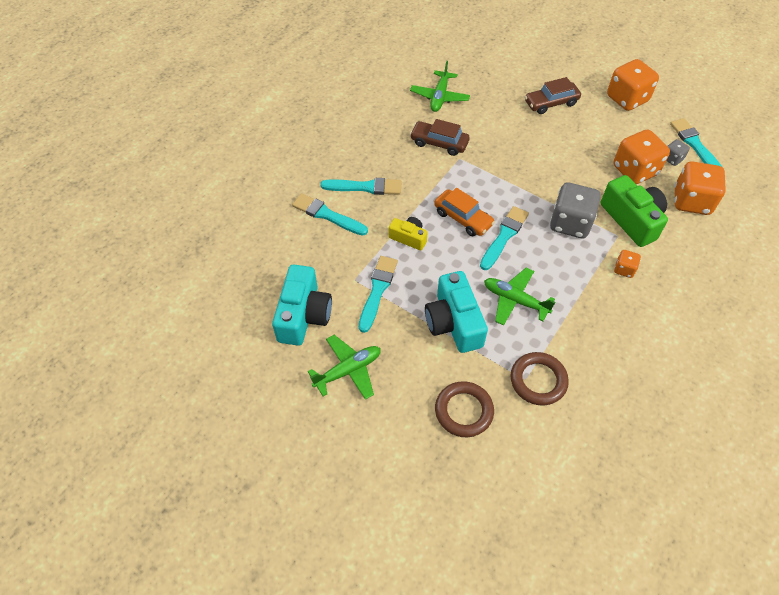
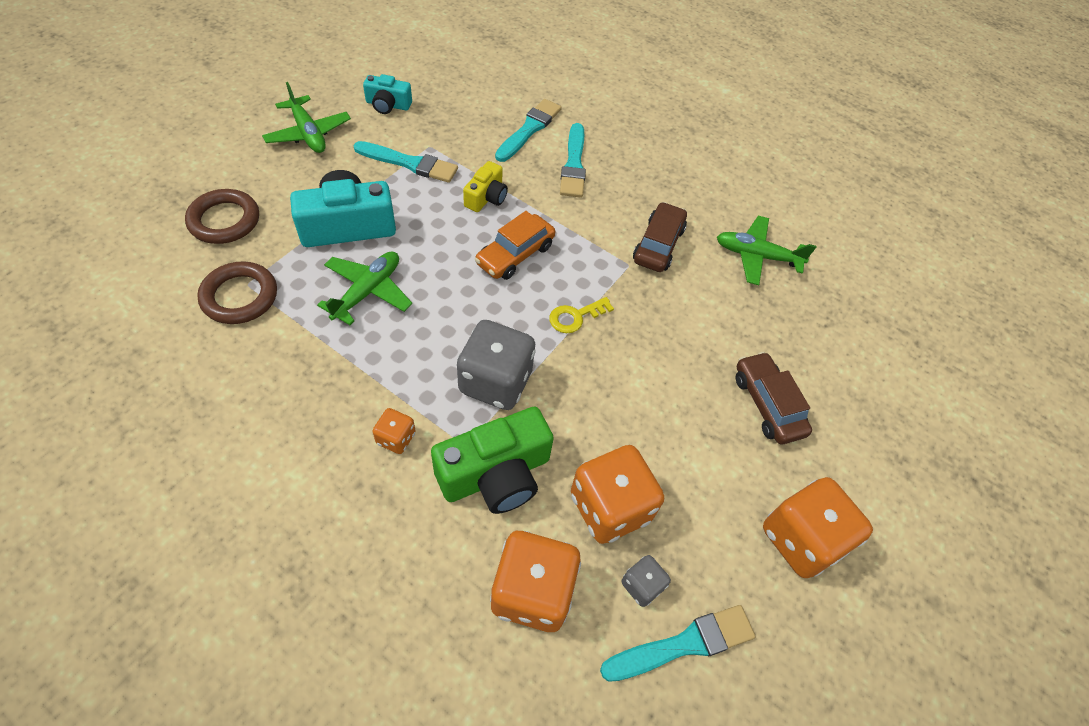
camera: 85 degrees right, 0 degrees up
turquoise camera [272,264,332,346] -> turquoise camera [363,74,412,114], size x0.56
turquoise brush [480,206,529,270] -> none
none -> yellow key [549,297,614,333]

